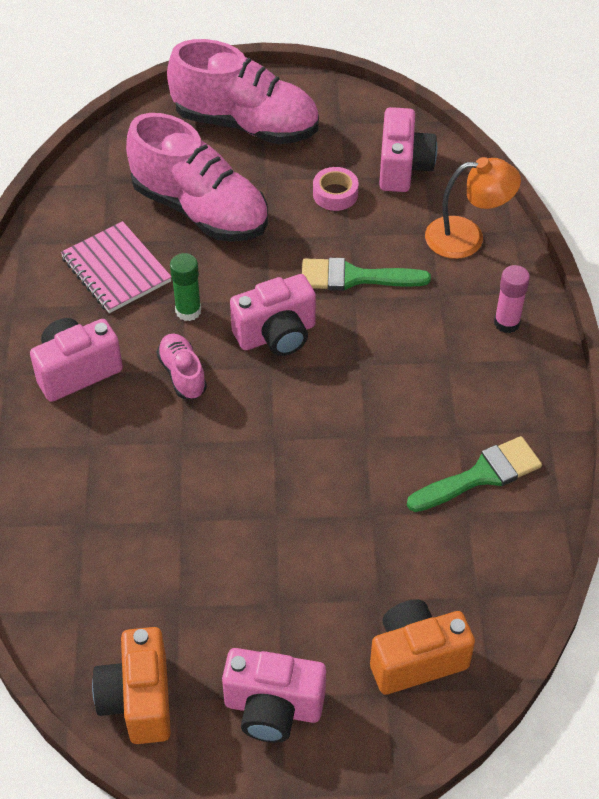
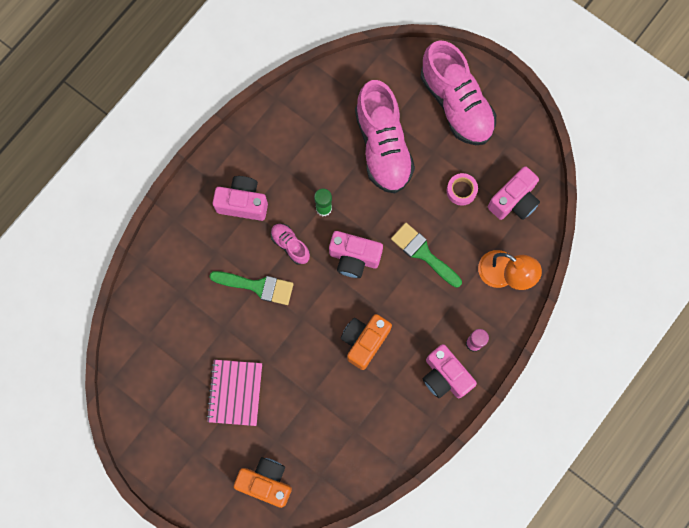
camera: 40 degrees right, 25 degrees up
pink notebook [61,221,171,313] -> pink notebook moved to [206,360,262,426]
orange camera [92,627,171,744] -> orange camera moved to [341,314,392,370]
pink shoe [157,334,207,399] -> pink shoe turned 60 degrees counterclockwise [271,224,310,265]
pink camera [222,648,326,743] -> pink camera moved to [423,344,477,398]
green brush [407,436,542,512] -> green brush moved to [209,271,294,305]

